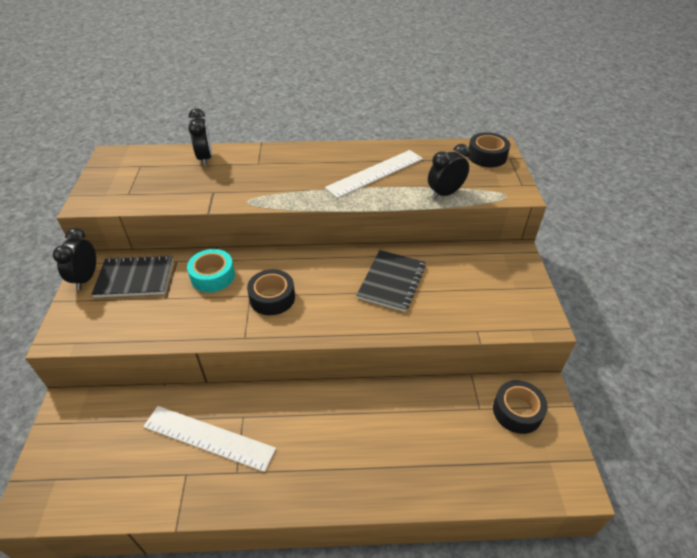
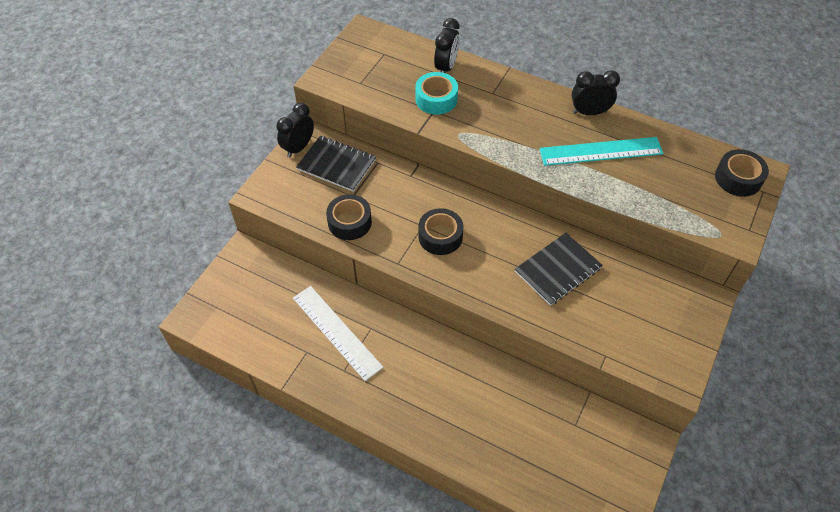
camera: 30 degrees right, 10 degrees up
turquoise tape [187,249,235,292] -> turquoise tape moved to [415,72,458,115]
white ruler [325,150,423,198] -> turquoise ruler [539,137,663,166]
black clock [428,144,470,199] -> black clock moved to [572,70,620,115]
black tape [493,380,548,434] -> black tape moved to [326,194,372,240]

